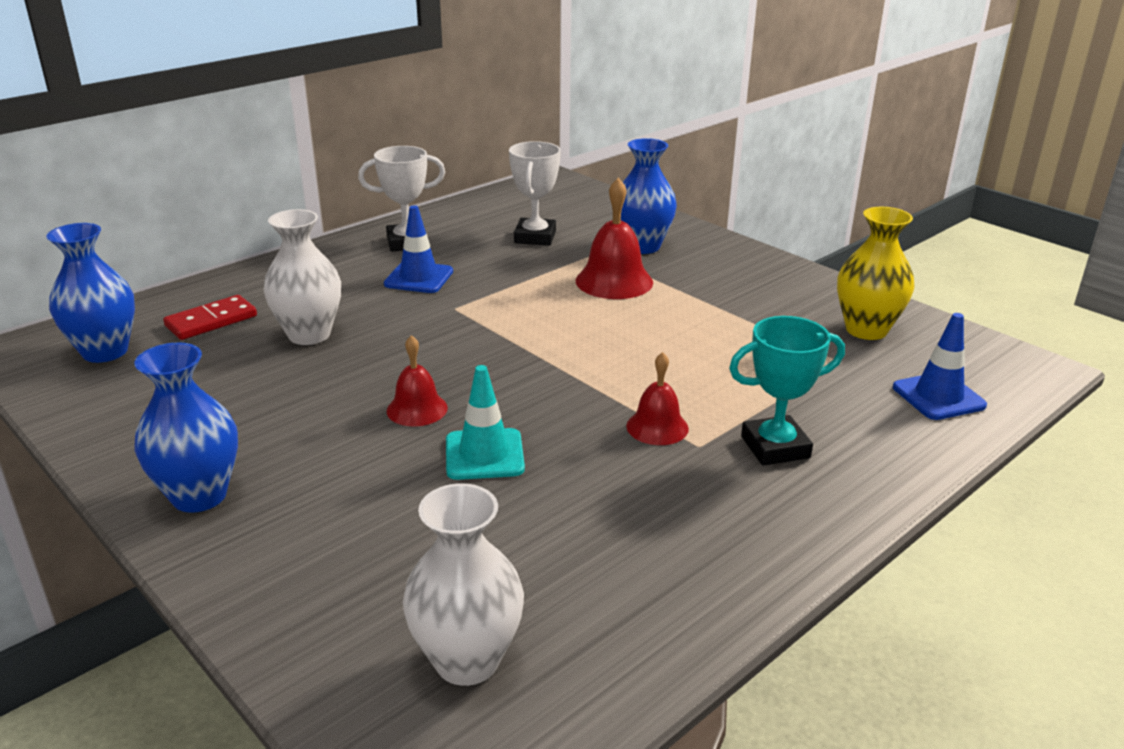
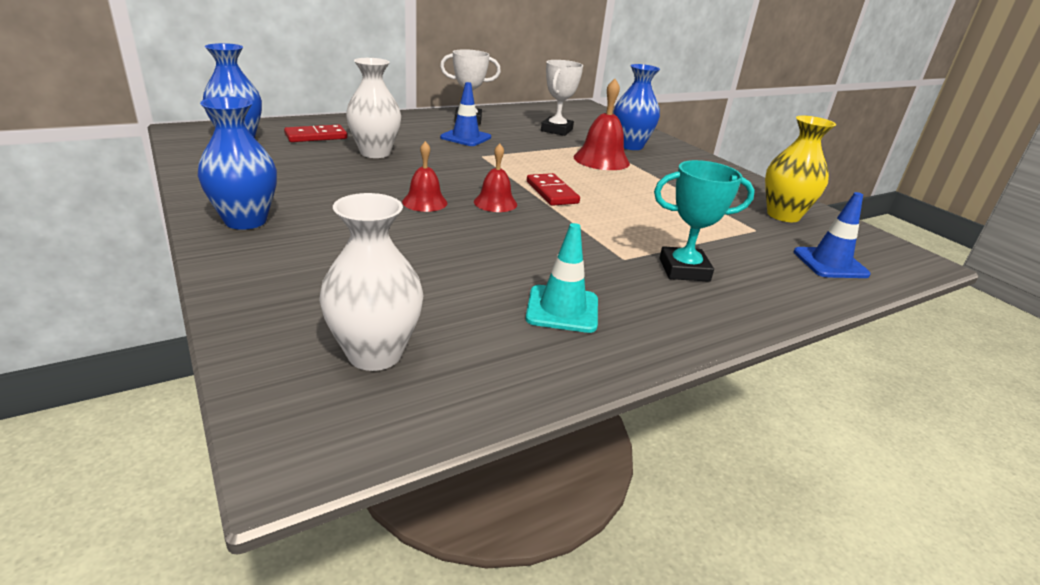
camera: 10 degrees right, 0 degrees up
turquoise traffic cone [446,365,525,480] -> turquoise traffic cone moved to [525,223,598,333]
red bell [626,352,689,445] -> red bell moved to [474,144,517,212]
none -> red domino [527,173,580,206]

